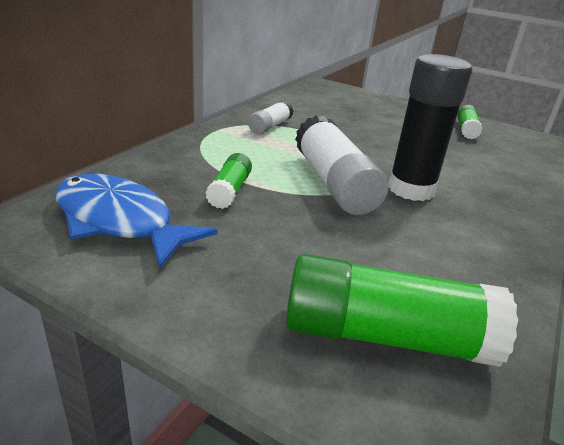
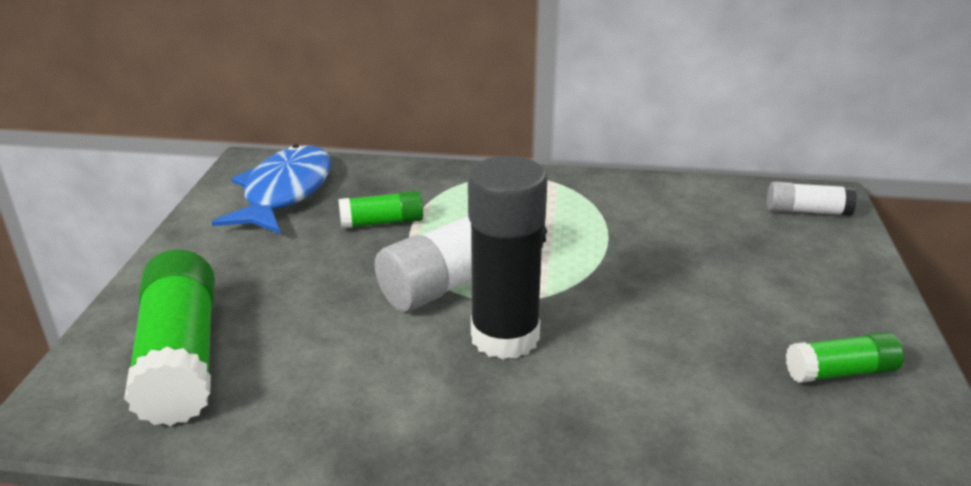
camera: 70 degrees right, 0 degrees up
white glue stick [248,100,293,134] -> white glue stick moved to [767,181,857,216]

